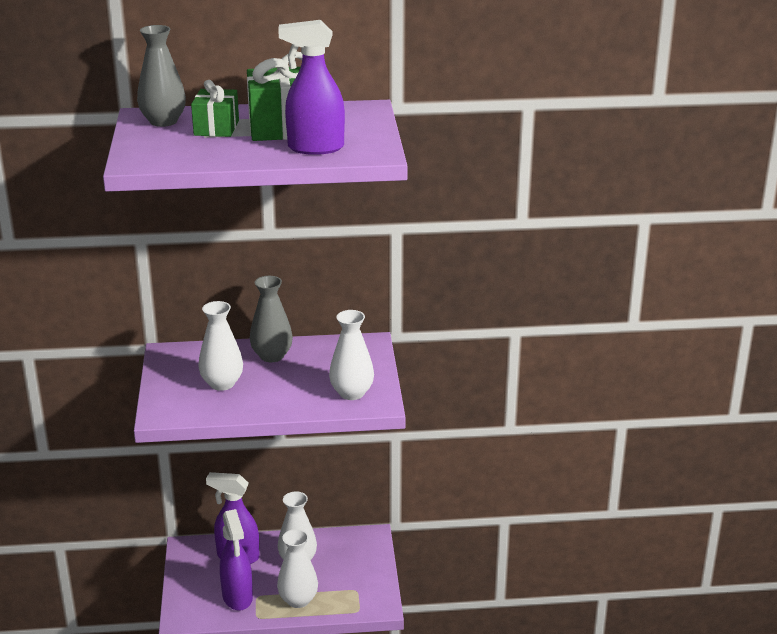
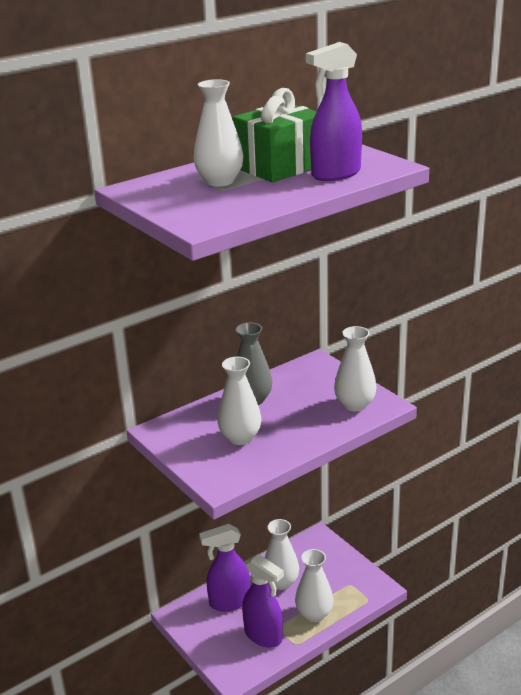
camera: 30 degrees left, 0 degrees up
grey vase [137,25,186,127] -> none
green gift [191,80,239,137] -> white vase [194,79,243,187]

